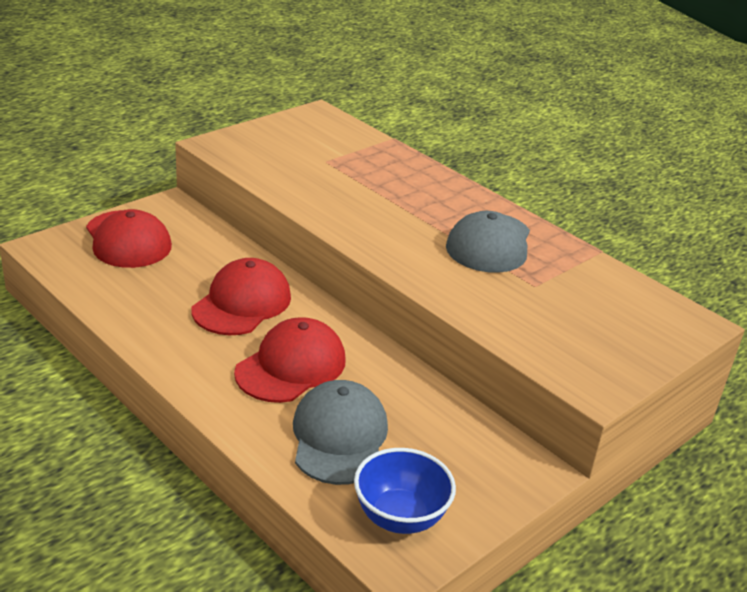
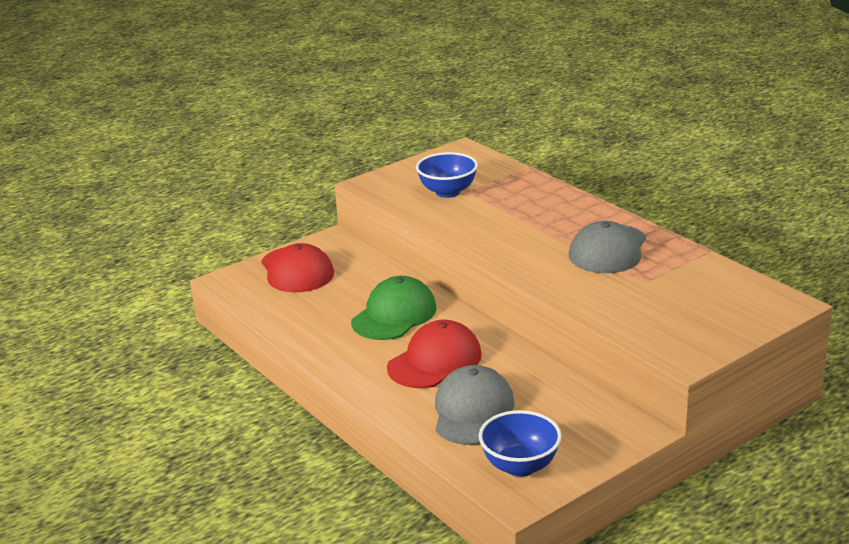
camera: 10 degrees right, 5 degrees down
red cap [192,258,291,335] -> green cap [351,276,437,340]
none -> blue bowl [416,152,478,198]

